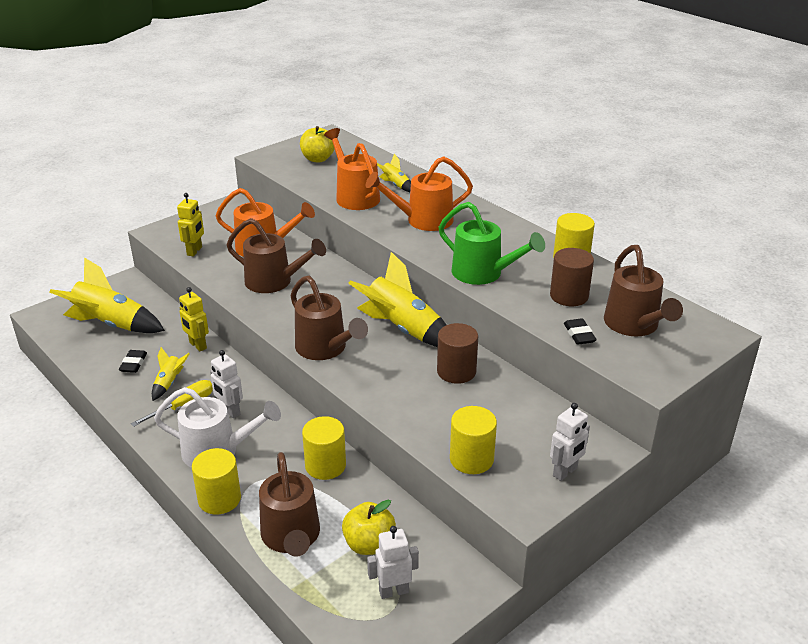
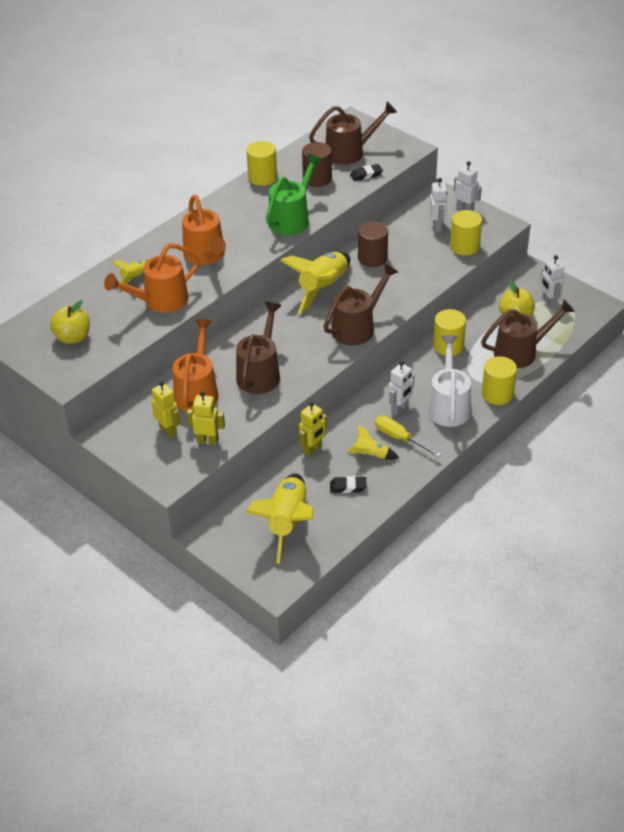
camera: 95 degrees left, 10 degrees up
none -> yellow robot [151,381,180,438]
none -> white robot [430,178,447,232]

